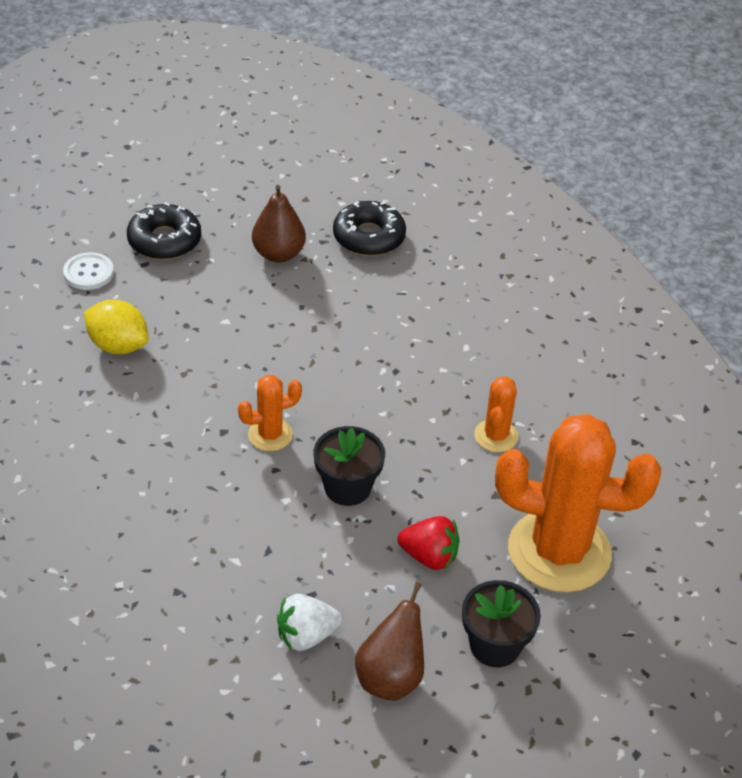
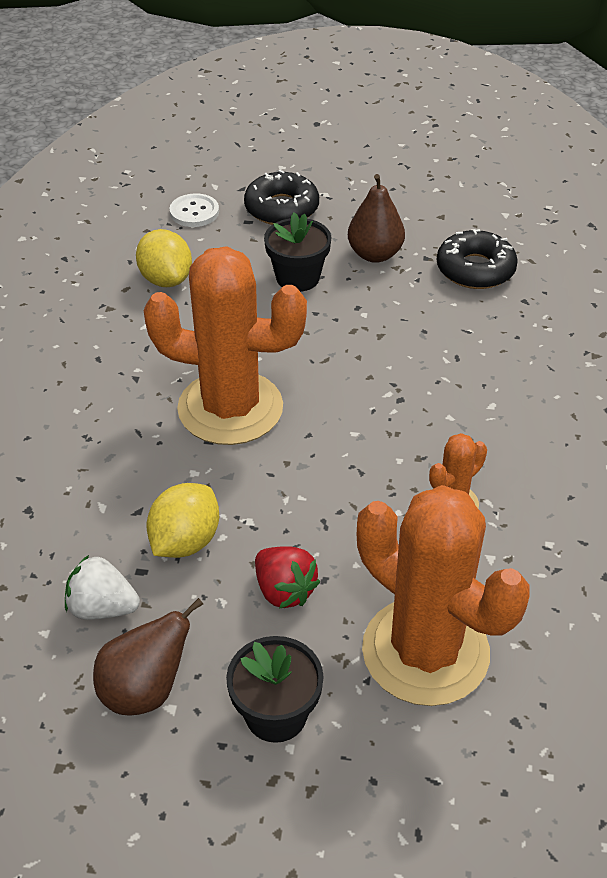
camera: 35 degrees right, 0 degrees up
orange cactus [238,375,302,451] -> orange cactus [144,246,307,445], size x2.19
black flower pot [314,426,385,506] -> black flower pot moved to [264,213,331,292]
none -> yellow lemon [146,483,219,558]

